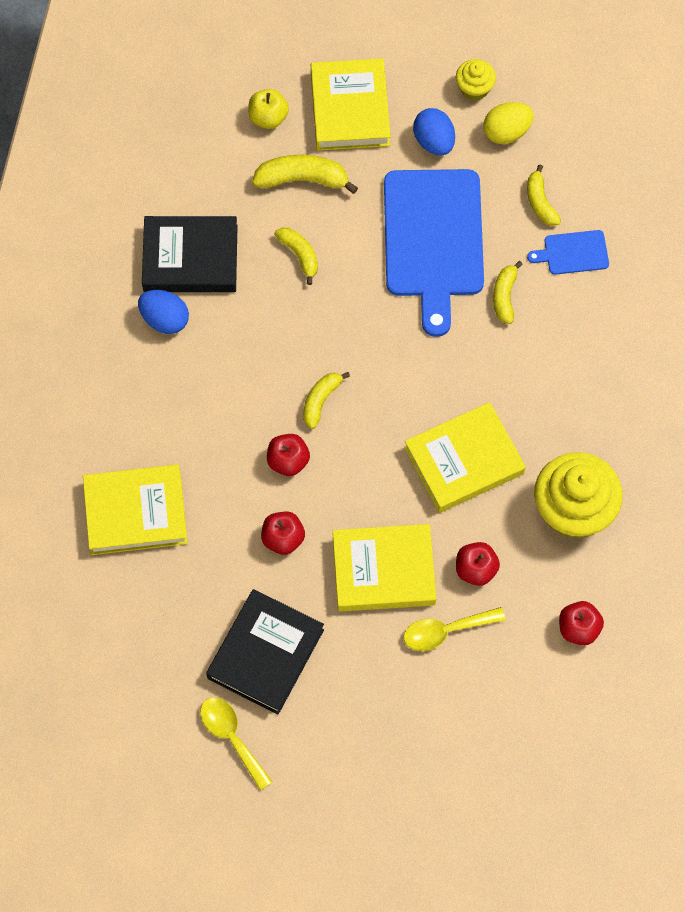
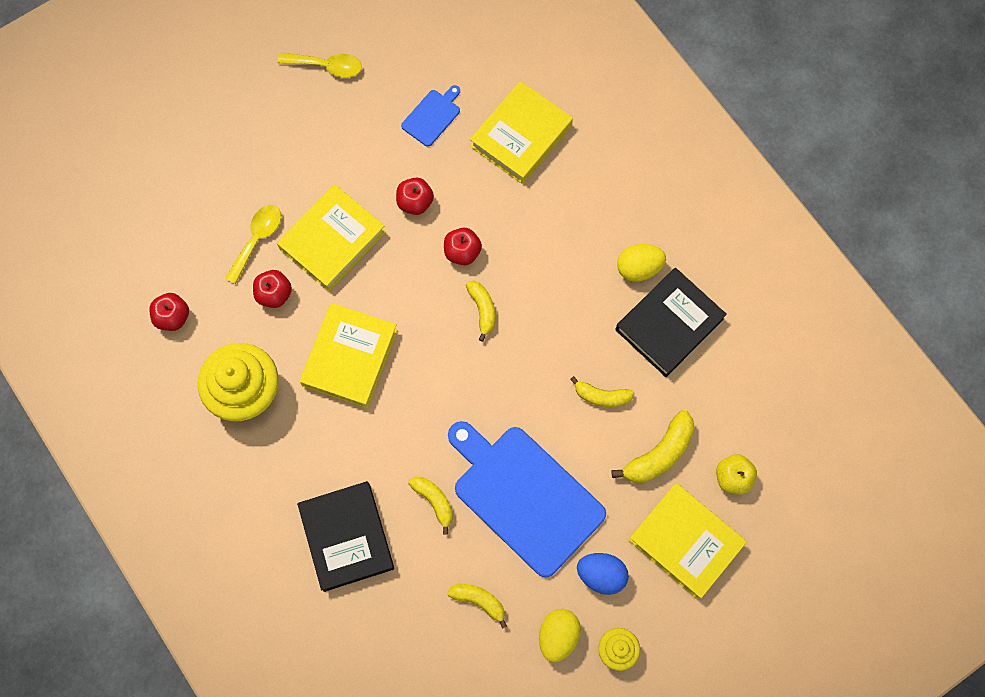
camera: 135 degrees right, 5 degrees up
blue egg [138,290,189,334] -> yellow egg [617,244,666,282]
black book [206,589,324,715] -> black book moved to [297,481,394,592]
blue cutting board [527,230,609,275] -> blue cutting board moved to [401,85,460,147]

